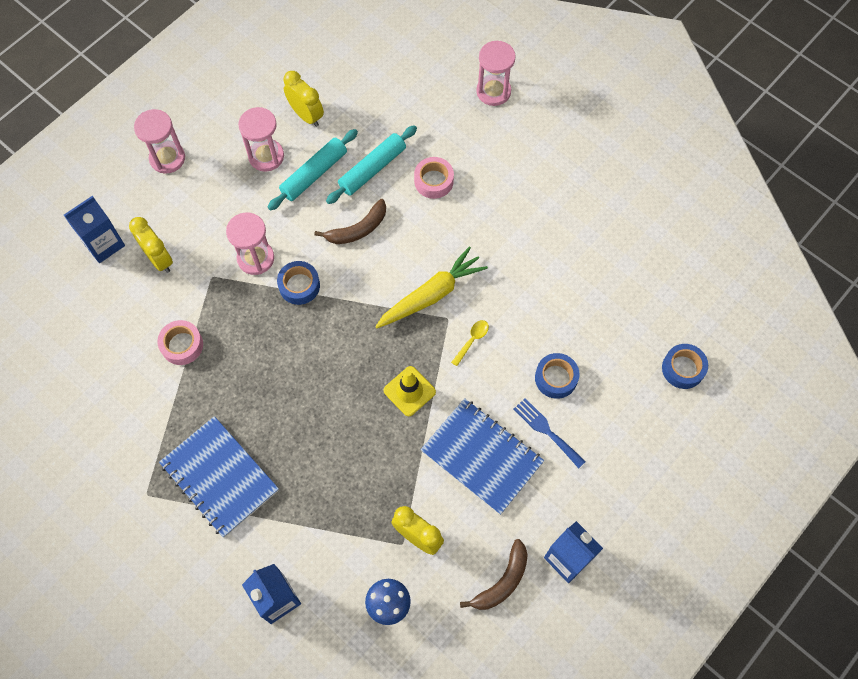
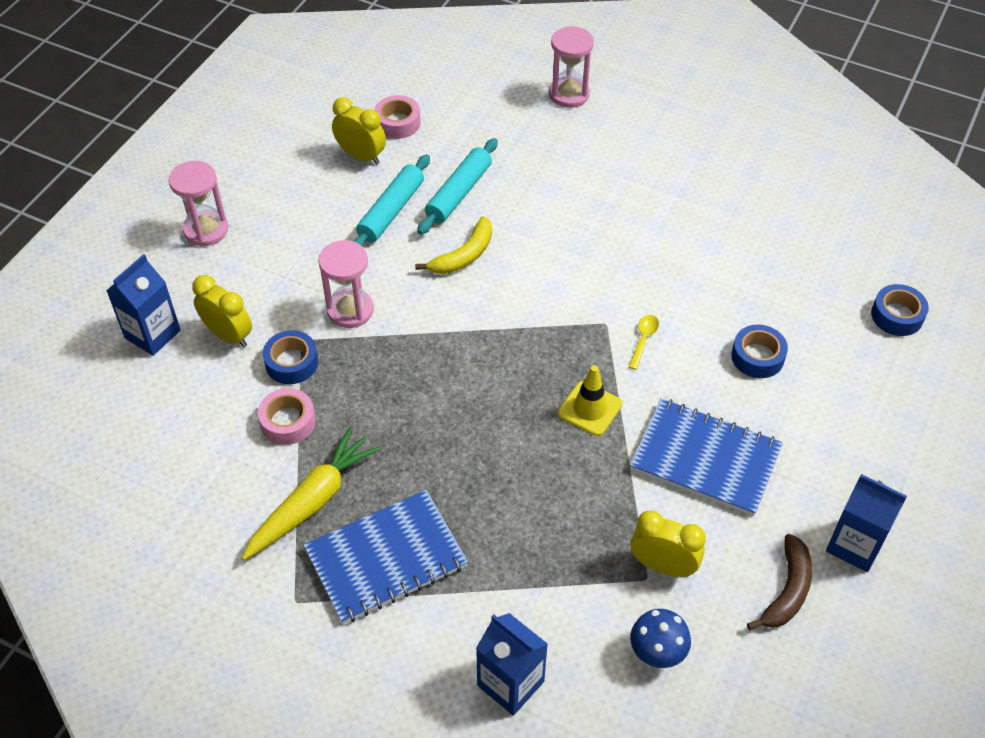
camera: 15 degrees left, 15 degrees down
blue notebook [159,416,279,538] -> blue notebook turned 60 degrees counterclockwise [303,490,468,624]
pink hourglass [238,107,284,172] -> none
blue tape [277,261,320,305] -> blue tape moved to [263,330,318,384]
brown banana [314,199,386,244] -> yellow banana [415,216,492,274]
yellow carrot [375,246,488,328] -> yellow carrot moved to [242,427,381,560]
pink tape [414,157,454,199] -> pink tape moved to [374,95,421,139]
blue fork [514,398,586,469] -> none

